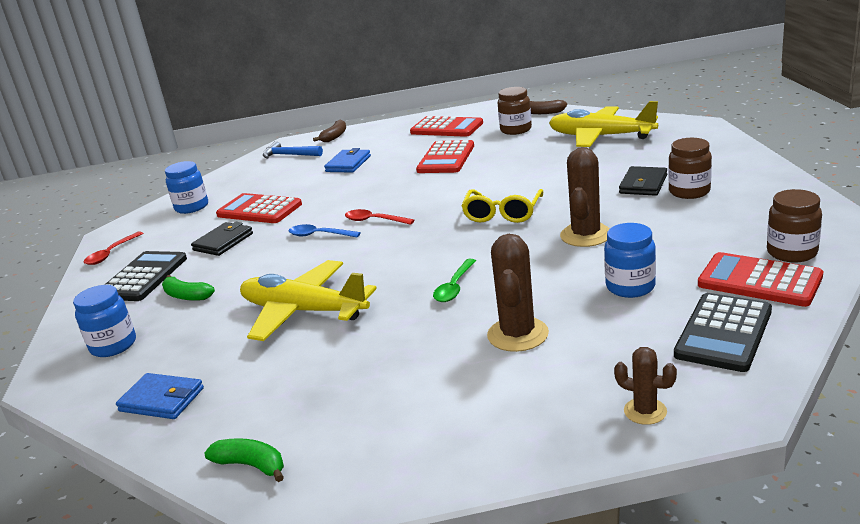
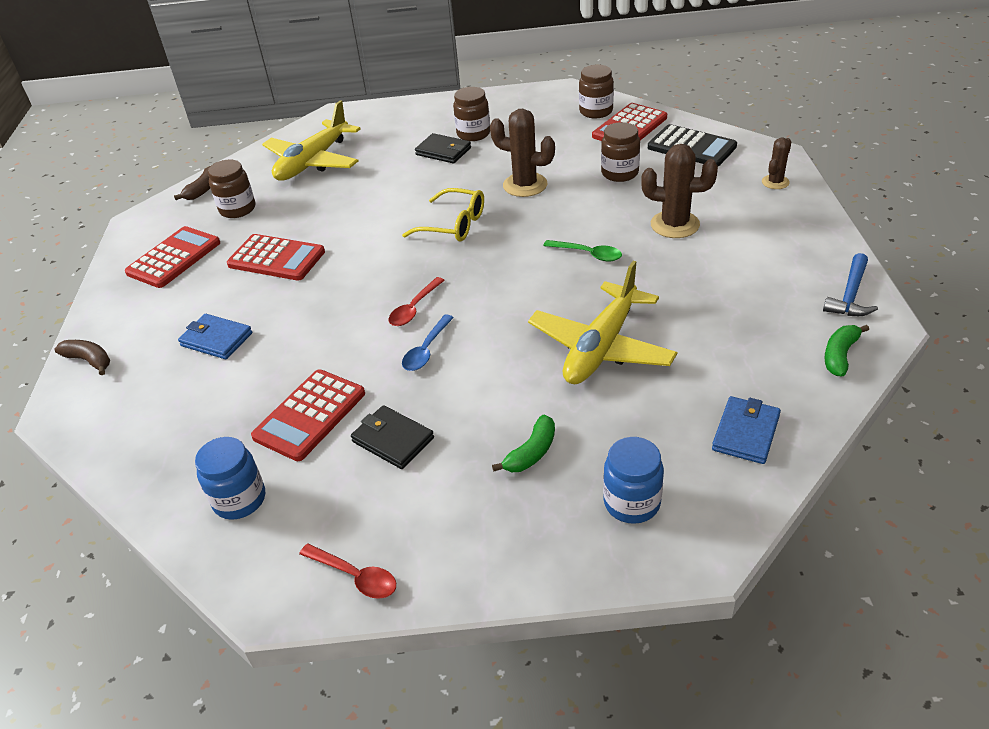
camera: 85 degrees left, 15 degrees up
black calculator [105,251,187,301] -> none
blue hammer [263,141,323,159] -> blue hammer moved to [823,253,878,316]
blue jar [604,223,656,298] -> brown jar [601,122,640,182]

